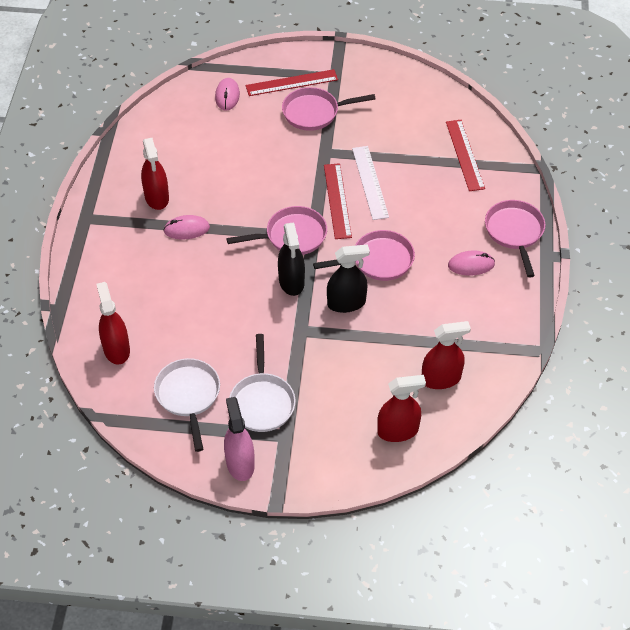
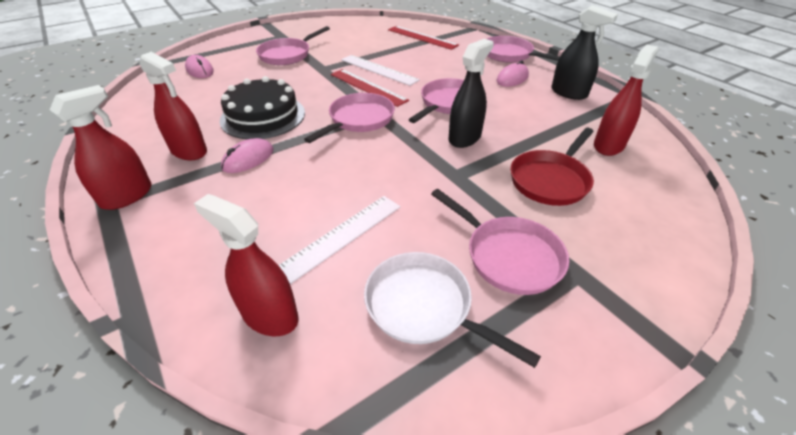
camera: 40 degrees left, 10 degrees down
pink spray bottle [224,397,255,481] -> none
white pan [229,334,296,432] -> pink pan [431,189,569,295]
red ruler [246,69,338,96] -> none
black spray bottle [278,223,305,296] -> black spray bottle moved to [551,5,618,100]
red spray bottle [377,375,426,442] -> red spray bottle moved to [50,85,152,210]
none -> black cake [220,76,305,139]
none -> white ruler [279,196,400,284]
none -> red pan [510,128,594,206]

